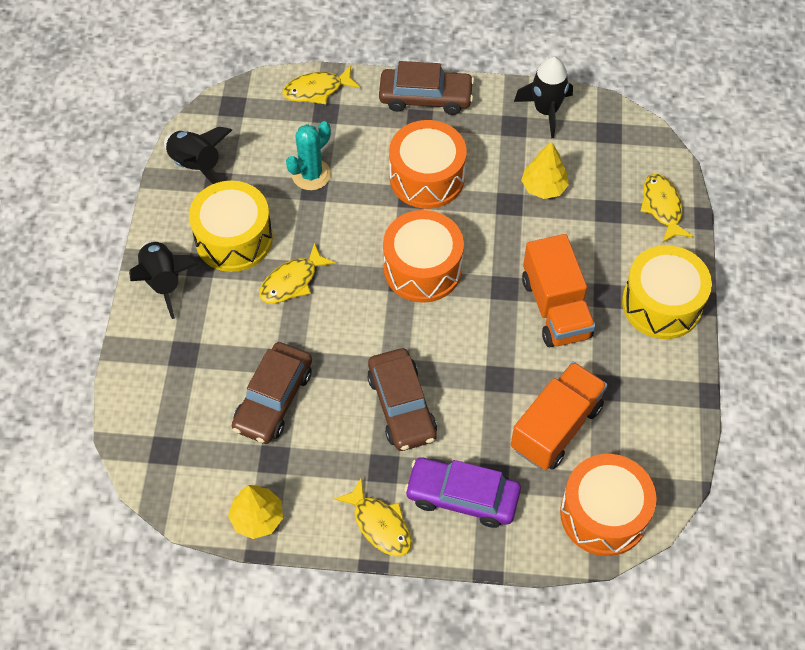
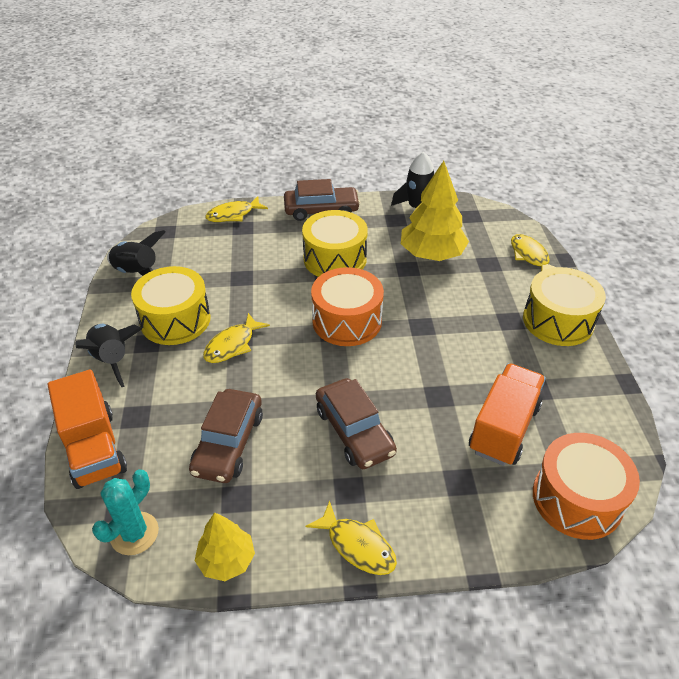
camera: 10 degrees left, 15 degrees down
turquoise cactus [286,121,331,190] -> turquoise cactus moved to [92,470,159,555]
orange drum [389,120,467,209] -> yellow drum [302,210,368,277]
purple car [404,457,521,528] -> none
yellow tree [521,141,569,199] -> yellow tree [401,161,469,261], size x1.72
orange truck [522,234,596,347] -> orange truck moved to [48,370,127,489]

